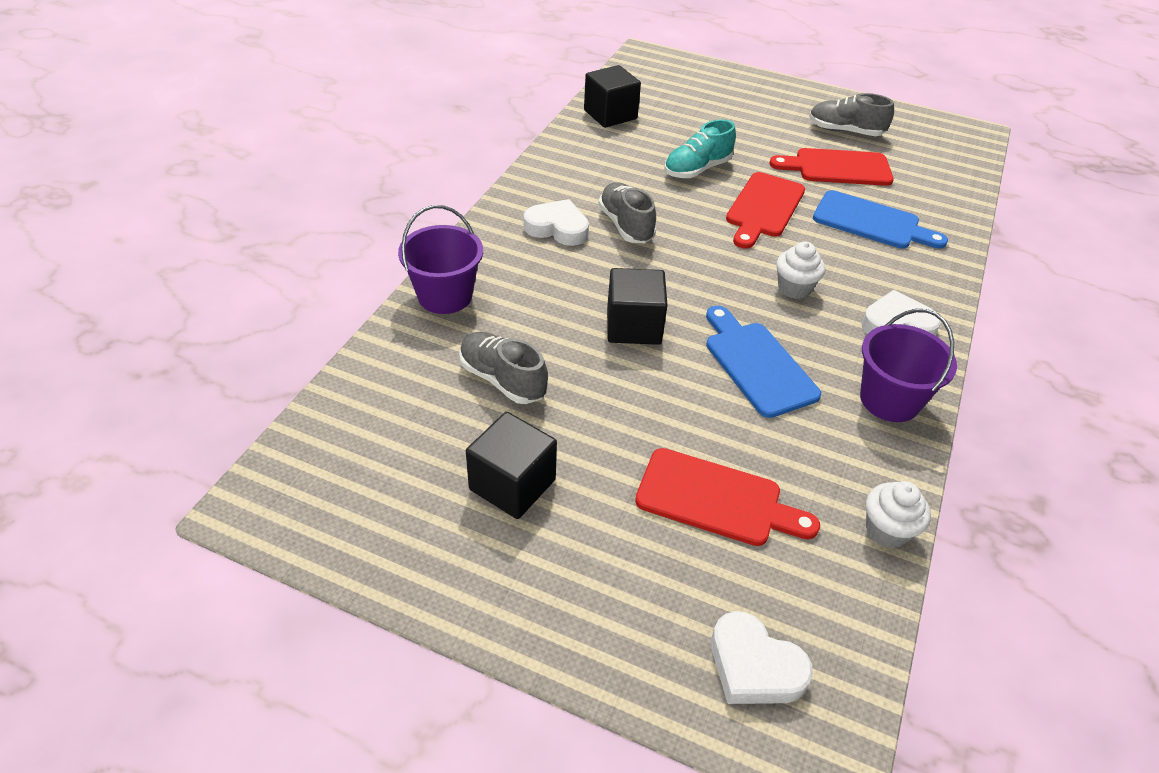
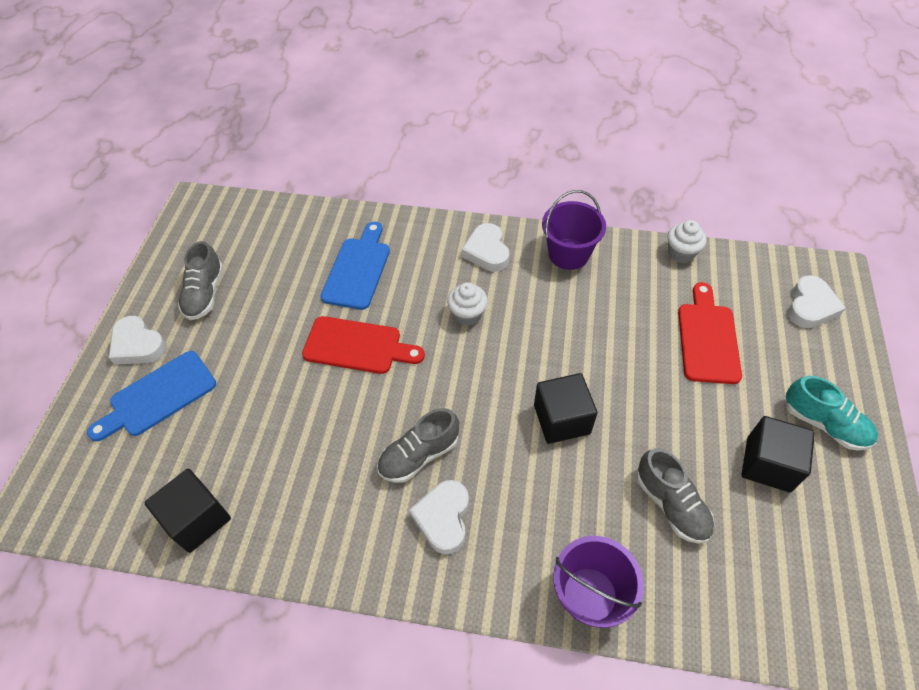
camera: 100 degrees left, 10 degrees up
grey shoe [459,332,548,404] -> grey shoe turned 60 degrees counterclockwise [637,448,715,544]
turquoise shoe [664,119,736,178] -> turquoise shoe moved to [786,376,878,451]
blue cutting board [706,306,821,418] -> blue cutting board moved to [87,351,216,442]
red cutting board [769,148,894,186] -> none
none -> white heart [109,316,167,365]

